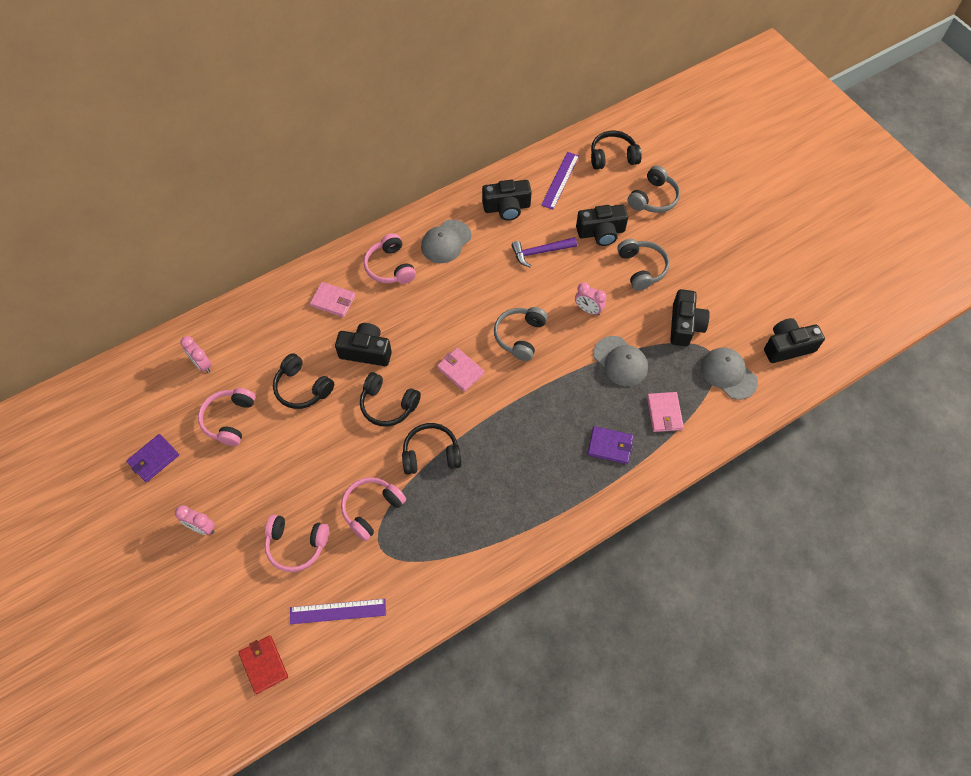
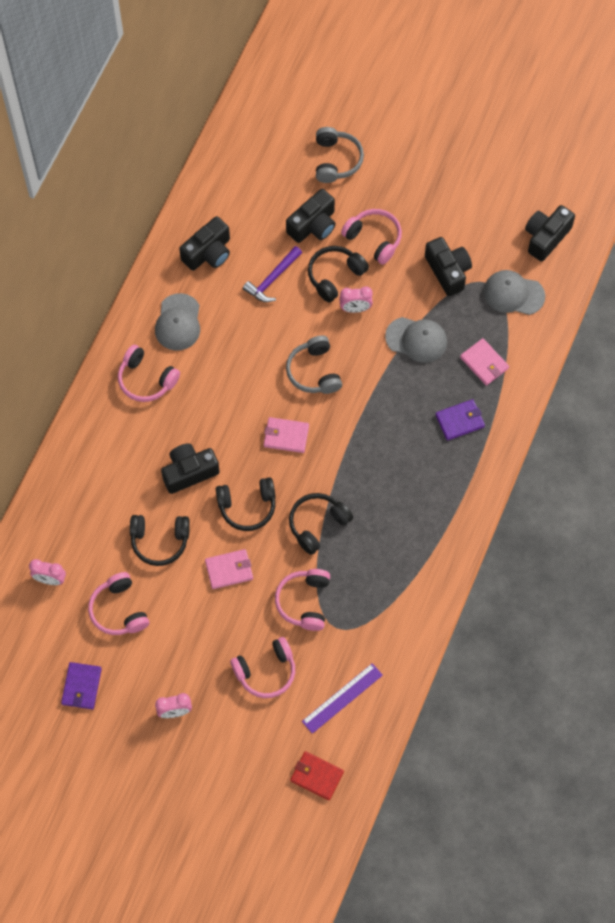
camera: 35 degrees left, 5 degrees up
pink wallet [310,282,356,317] -> pink wallet moved to [205,549,253,589]
purple ruler [541,152,579,210] -> none
black headphones [591,131,642,170] -> black headphones moved to [308,246,369,303]
grey headphones [617,239,669,290] -> pink headphones [341,209,402,265]

